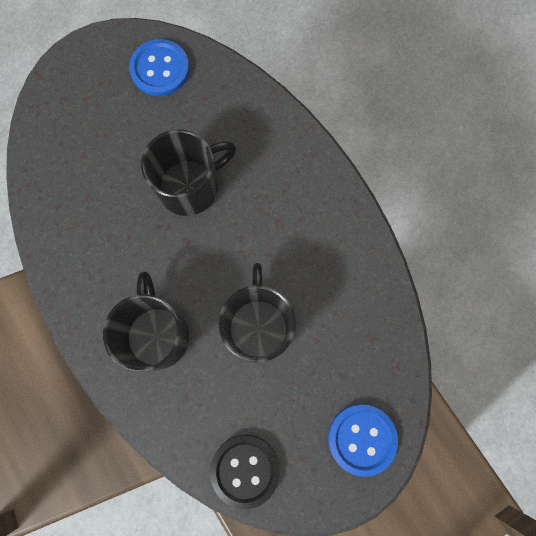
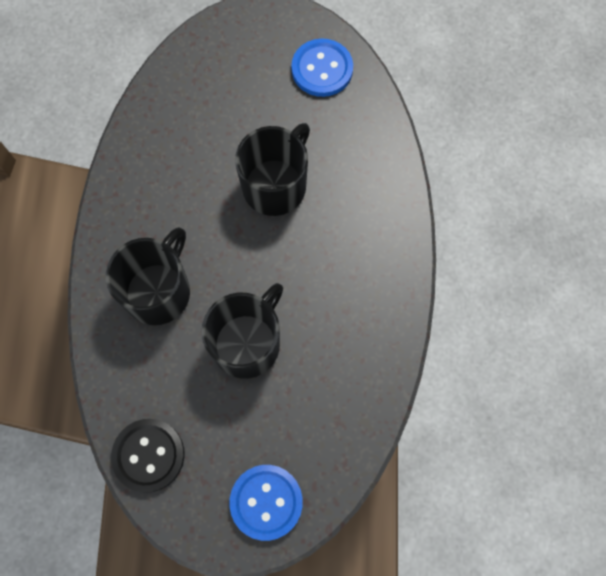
camera: 35 degrees right, 5 degrees down
black mug [141,129,236,216] -> black mug turned 60 degrees counterclockwise [235,123,310,216]

